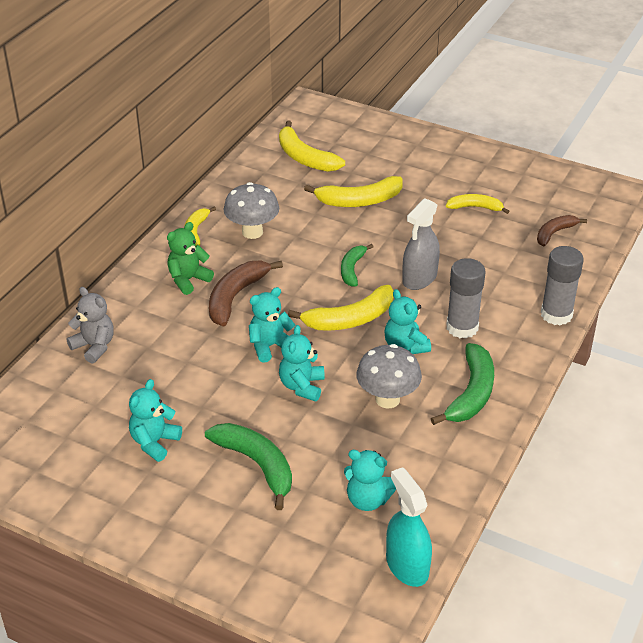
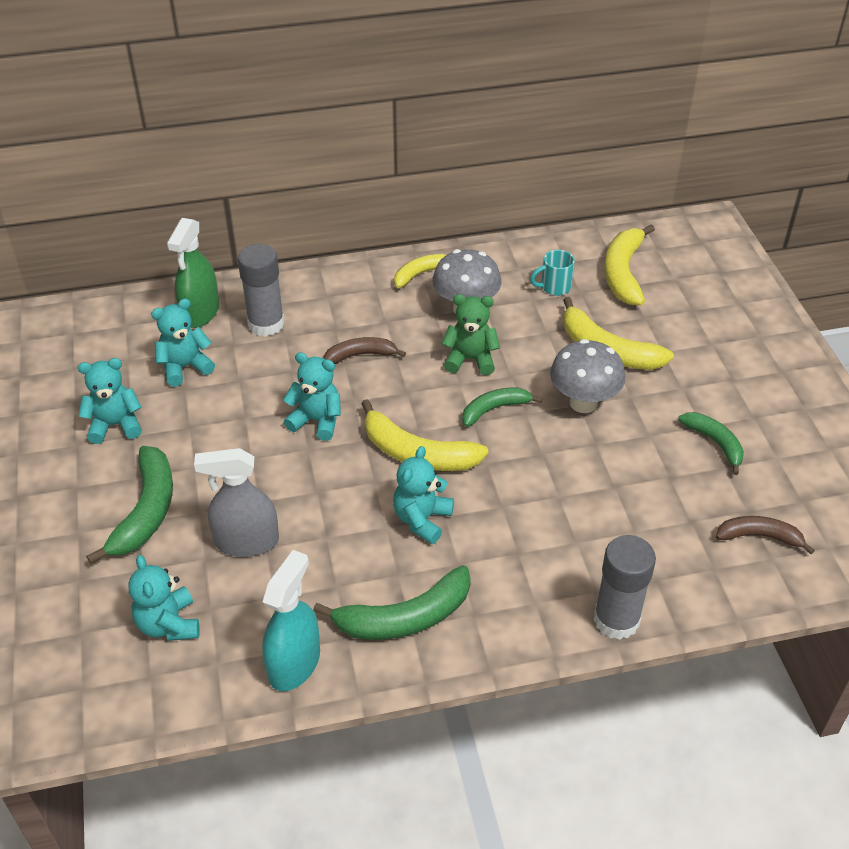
camera: 50 degrees right, 5 degrees up
grey teddy bear [66,287,114,364] -> green spray bottle [167,218,219,328]
green teddy bear [167,222,214,295] -> green teddy bear moved to [442,294,500,375]
brown banana [209,261,283,327] -> brown banana [323,337,406,364], size x0.62
turquoise teddy bear [279,325,325,402] -> turquoise teddy bear moved to [151,299,215,387]
grey mushroom [356,344,422,408] -> grey mushroom moved to [550,339,625,413]
turquoise spray bottle [386,467,432,587] -> turquoise spray bottle moved to [262,550,320,691]
grey spray bottle [402,198,440,290] -> grey spray bottle moved to [194,448,279,557]
yellow banana [446,194,510,214] -> green banana [678,412,744,475]
grey glue stick [446,258,486,339] -> grey glue stick moved to [237,244,285,337]
none -> turquoise mug [530,250,575,296]

